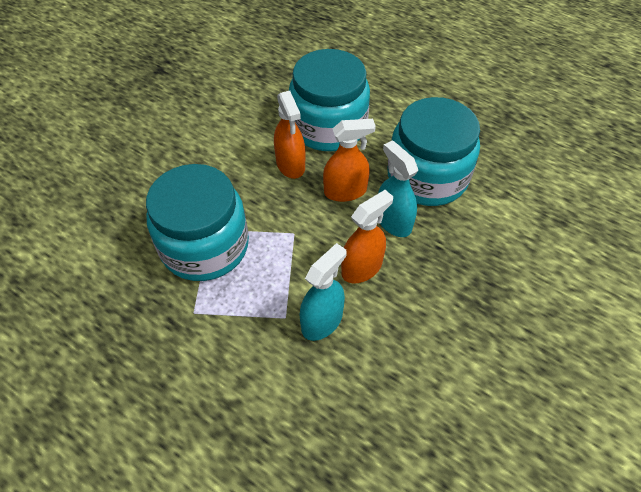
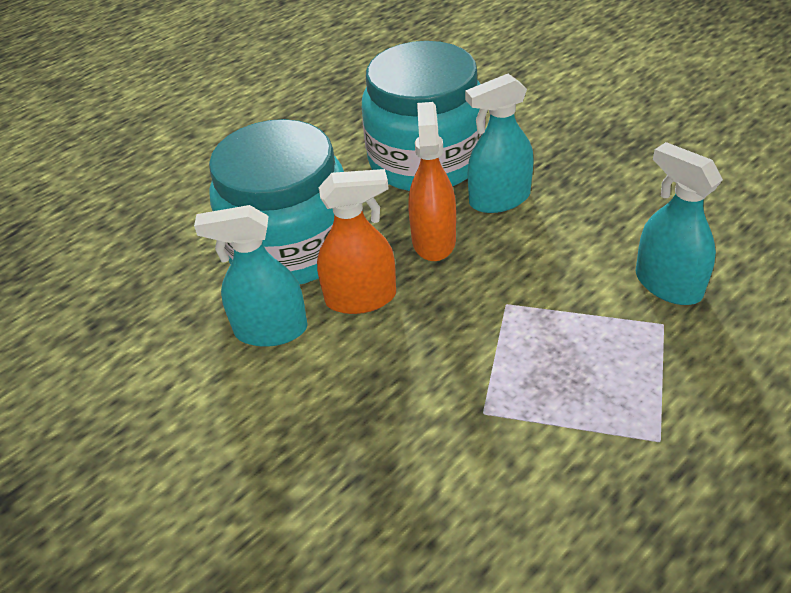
camera: 75 degrees left, 10 degrees down
turquoise jar [146,164,249,281] -> none
orange spray bottle [341,190,393,284] -> none
none -> turquoise spray bottle [194,205,308,347]

